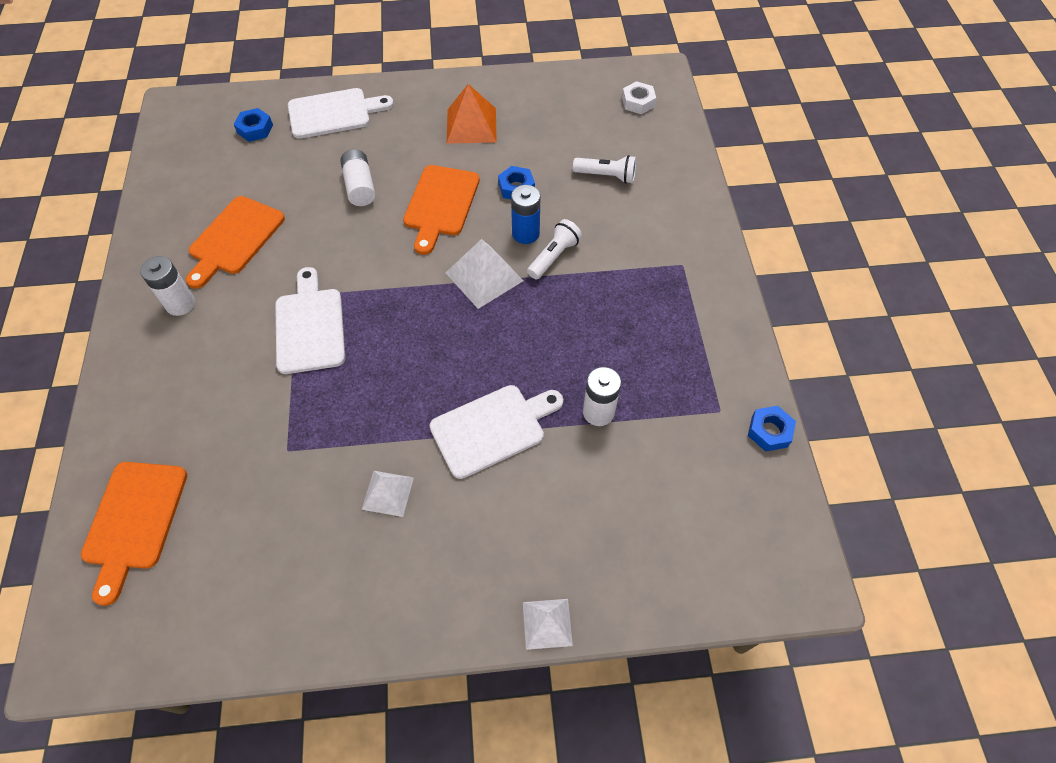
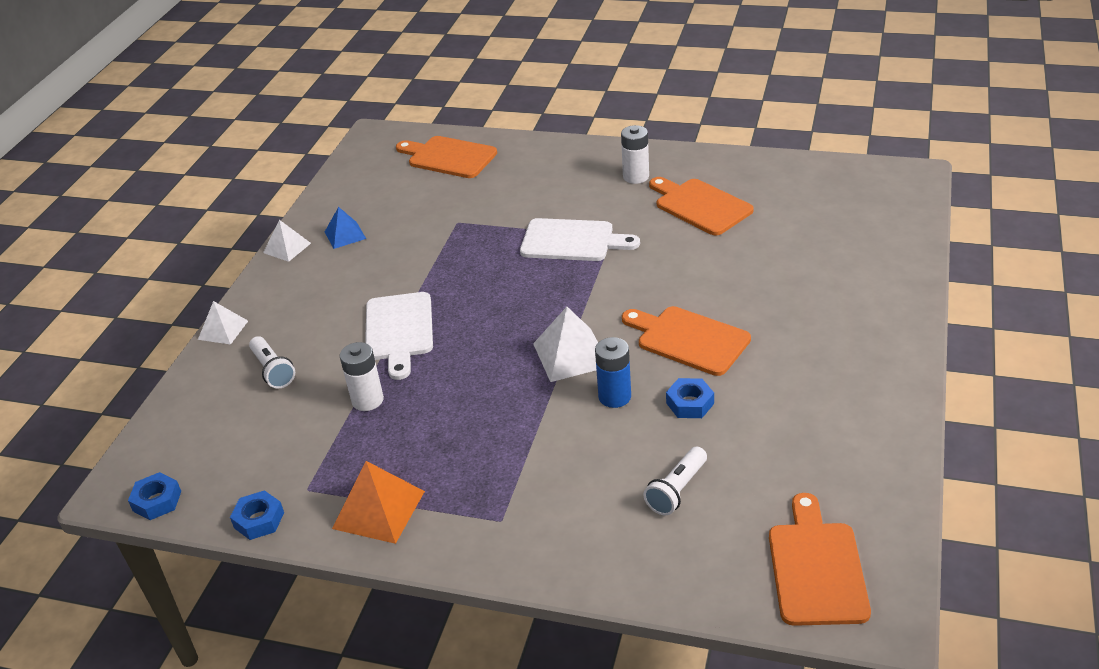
camera: 115 degrees right, 20 degrees down
blue nut [234,108,273,142] -> blue nut moved to [128,472,181,520]
white cutting board [288,88,394,139] -> none
white battery [340,149,375,206] -> none
white pyramid [362,471,414,517] -> white pyramid moved to [263,220,311,262]
orange pyramid [447,84,497,144] -> orange pyramid moved to [332,461,425,544]
white flashlight [527,219,582,280] -> white flashlight moved to [249,336,295,389]
white nut [622,81,656,114] -> orange cutting board [769,493,871,626]
none -> blue pyramid [325,207,366,249]

